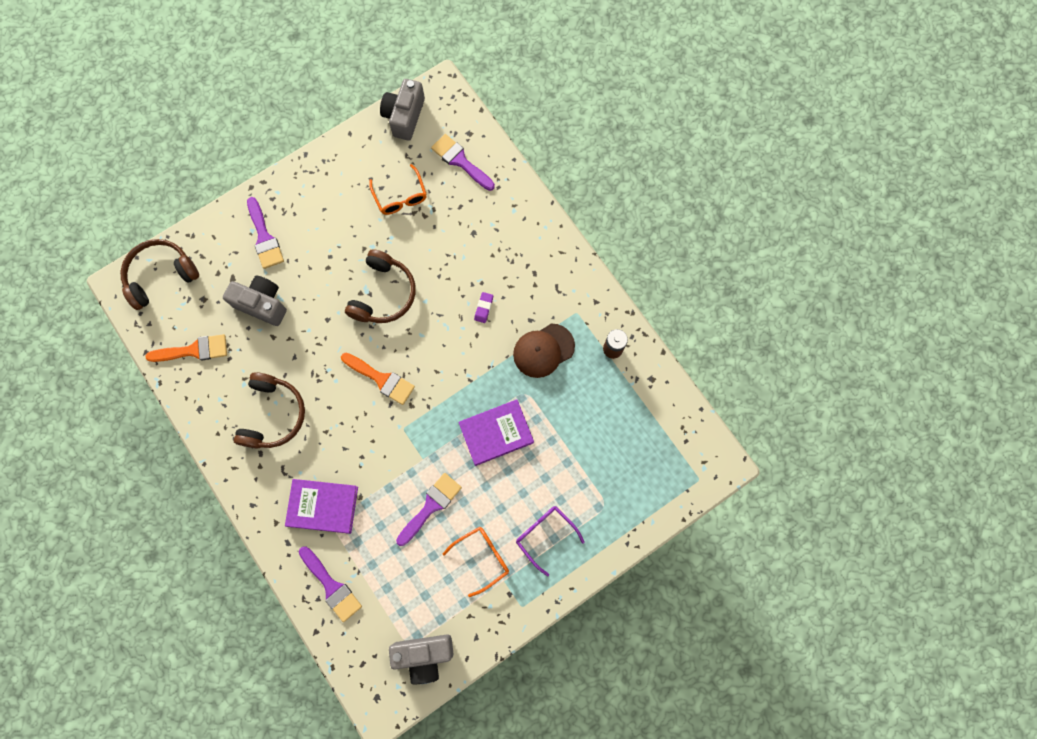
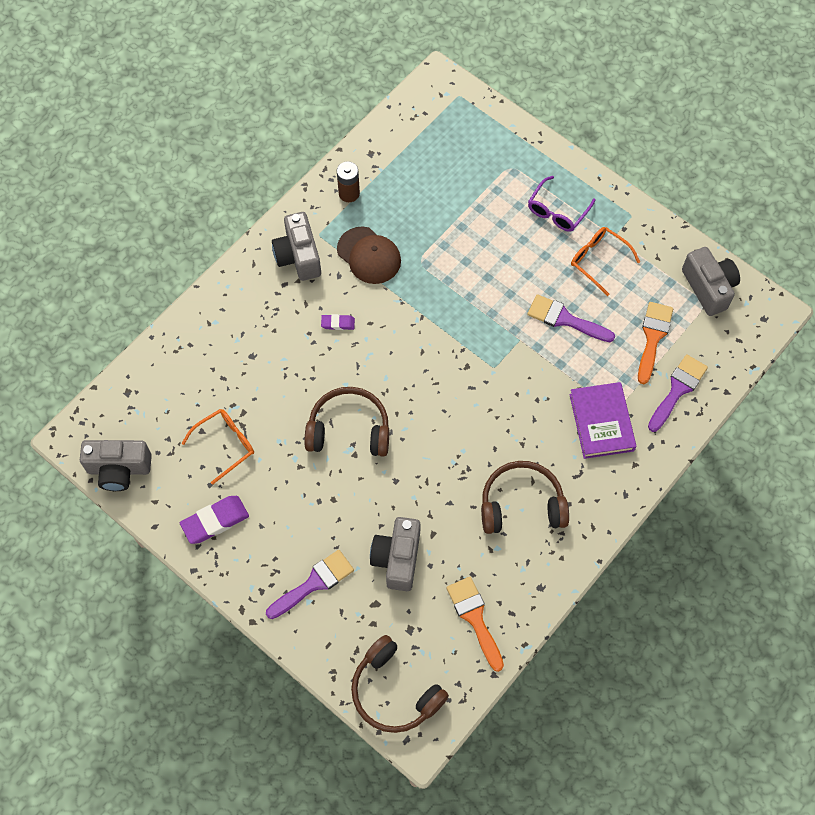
camera: 105 degrees left, 10 degrees down
orange brush [341,353,415,405] -> orange brush moved to [638,302,673,384]
purple brush [431,134,495,191] -> none
purple book [459,400,534,466] -> none
none -> purple eraser [180,496,249,544]
none -> grey camera [272,212,321,281]

